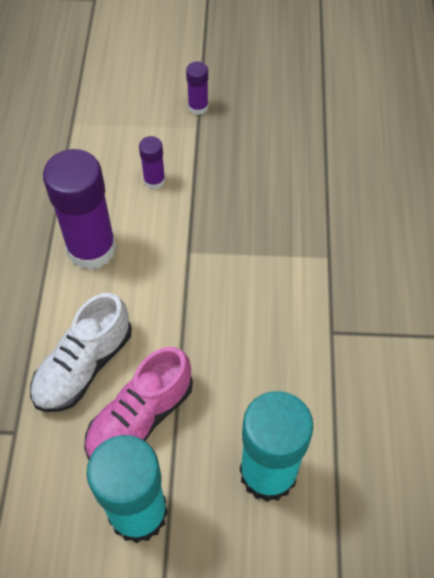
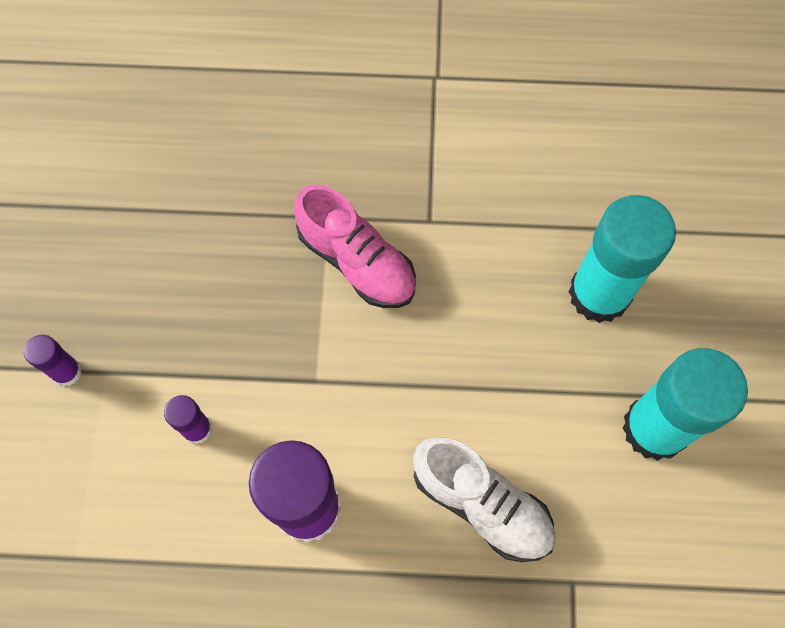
camera: 90 degrees left, 10 degrees up
pink shoe [84,347,193,460] -> pink shoe moved to [294,185,416,308]

